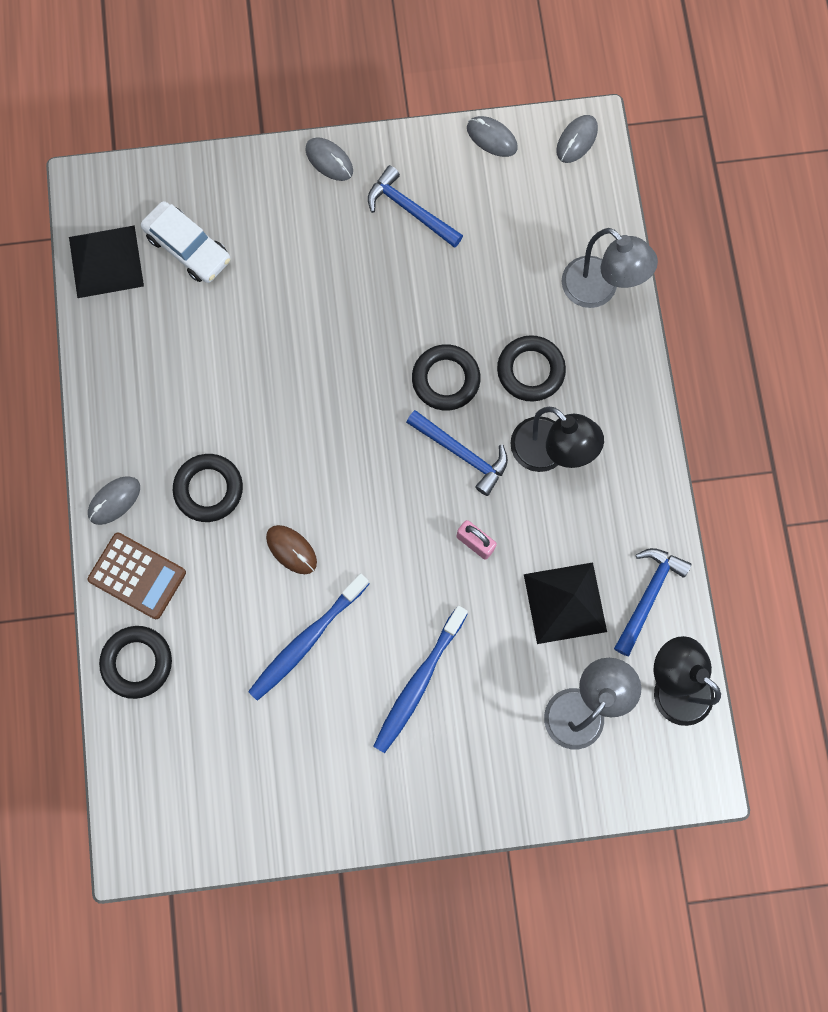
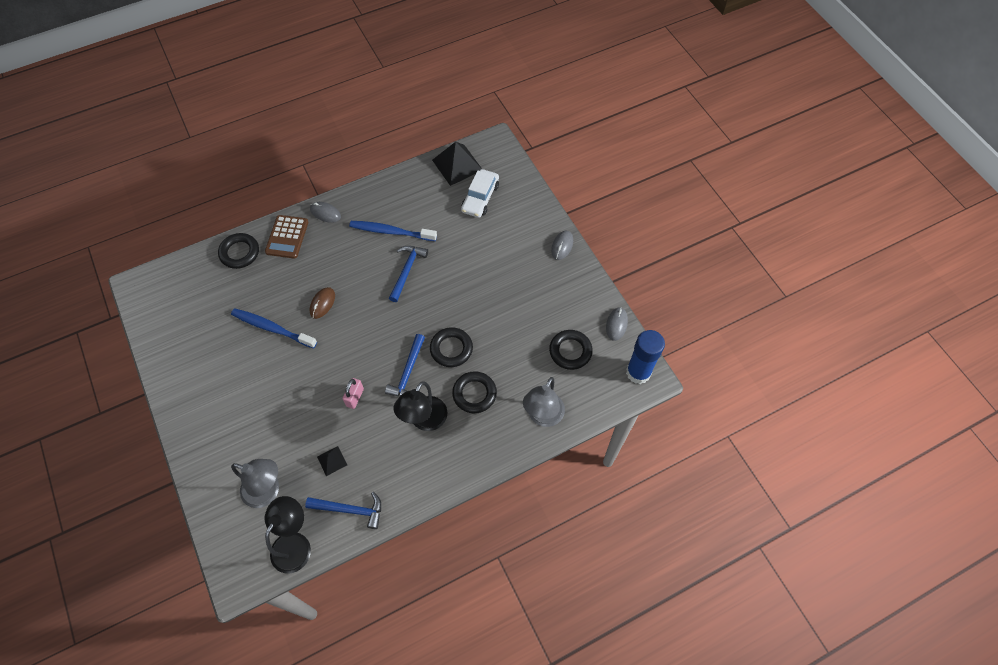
camera: 70 degrees right, 15 degrees down
black ring [173,454,243,522] -> black ring moved to [549,330,593,370]
blue hammer [368,165,463,248] -> blue hammer moved to [389,246,428,302]
blue toothbrush [374,605,468,753] -> blue toothbrush moved to [349,221,437,241]
black pyramid [524,562,607,644] -> black pyramid [317,446,347,476], size x0.50
grey mouse [556,115,598,163] -> blue glue stick [626,330,665,384]

